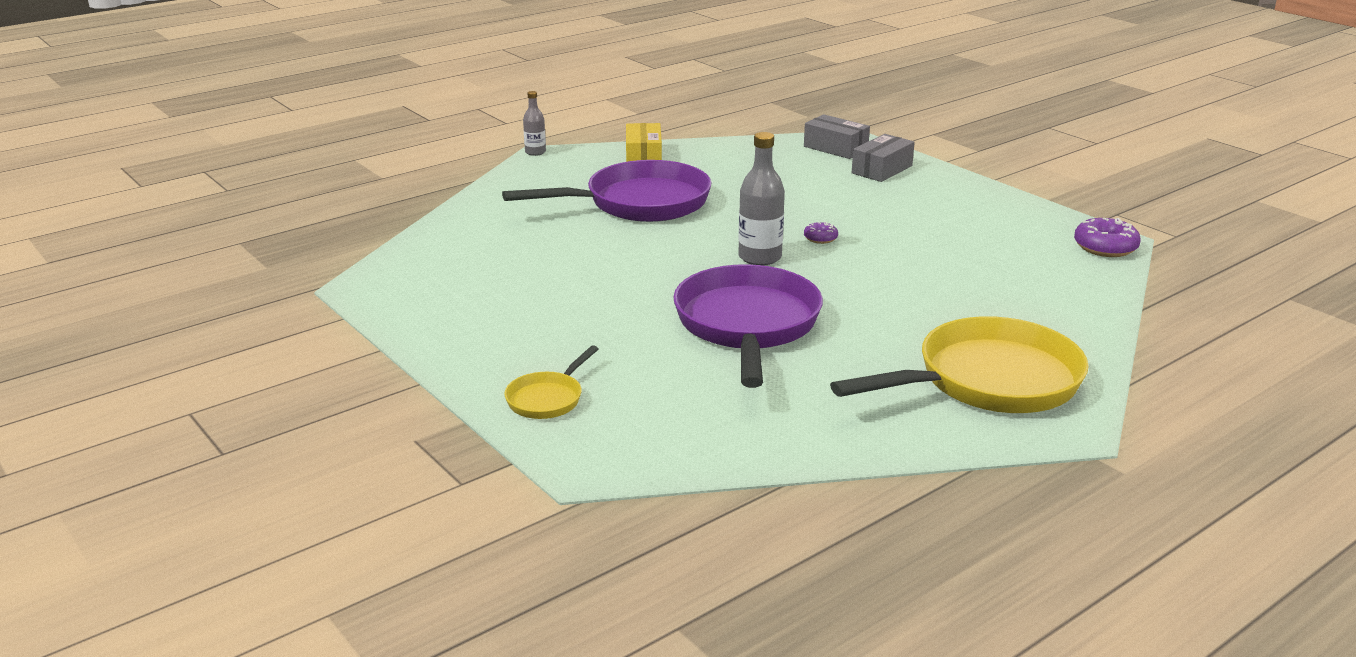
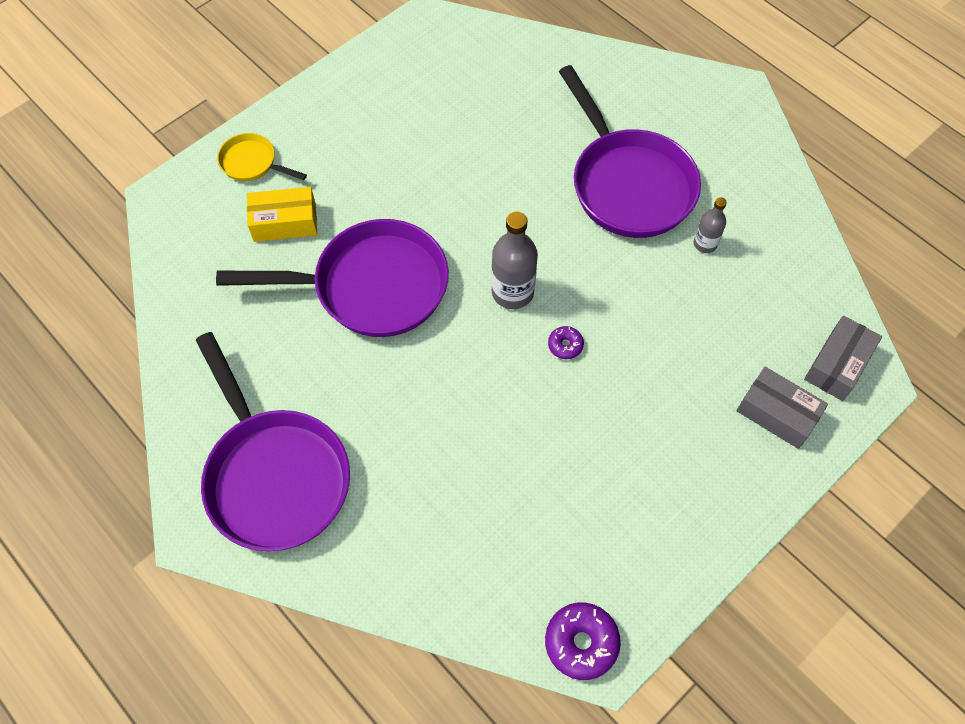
camera: 85 degrees right, 35 degrees up
grey bottle [523,91,546,156] -> grey bottle moved to [694,197,727,253]
yellow box [626,123,662,162] -> yellow box moved to [247,187,317,242]
yellow pan [830,316,1089,413] -> purple pan [196,332,350,551]

